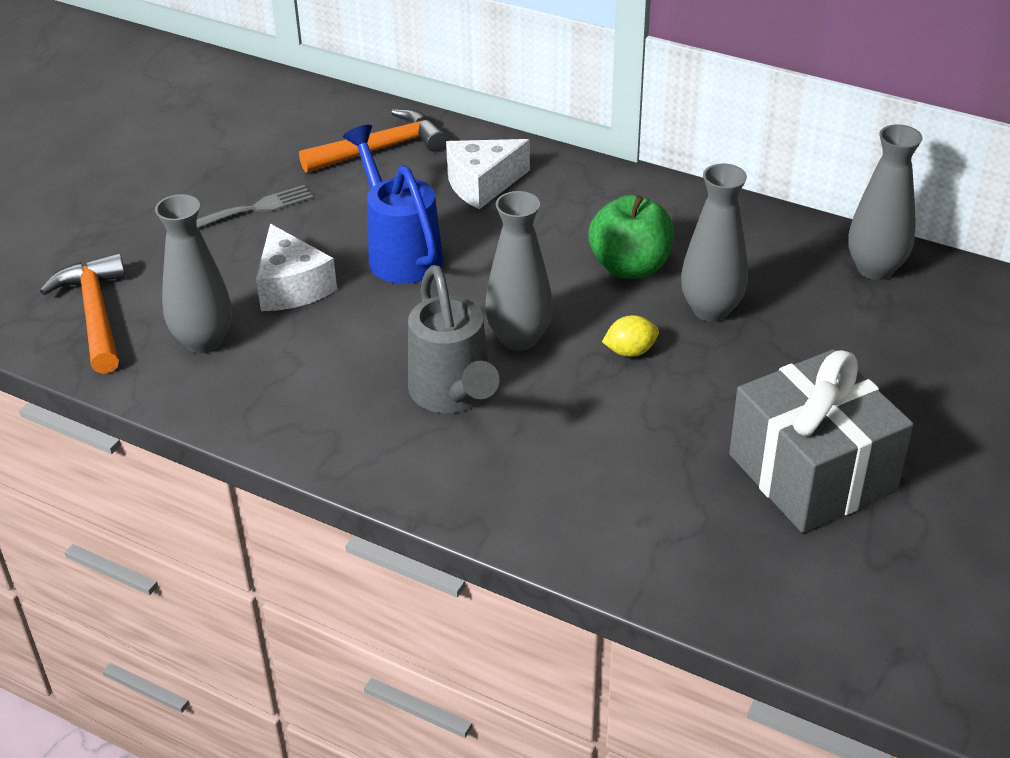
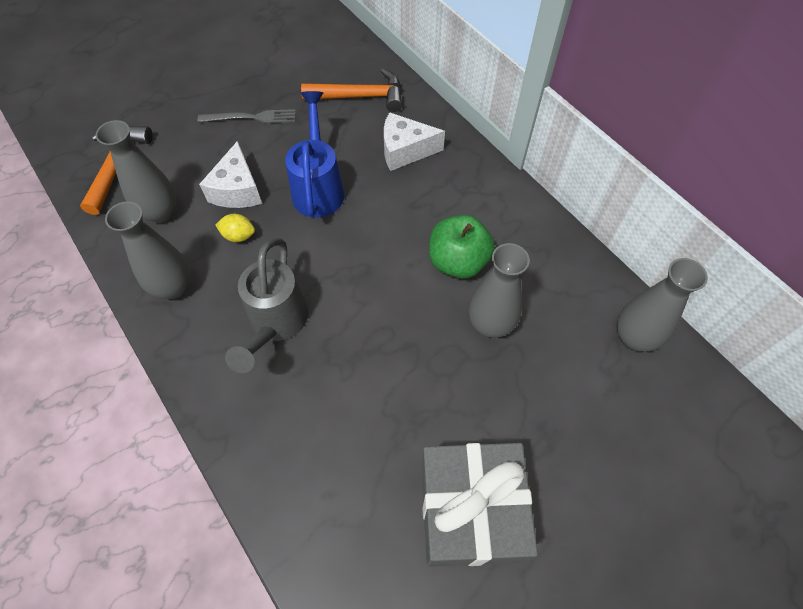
camera: 25 degrees right, 20 degrees up
grey vase [485,191,553,351] -> grey vase moved to [105,201,190,299]
yellow lemon [602,315,659,357] -> yellow lemon moved to [216,214,255,242]

